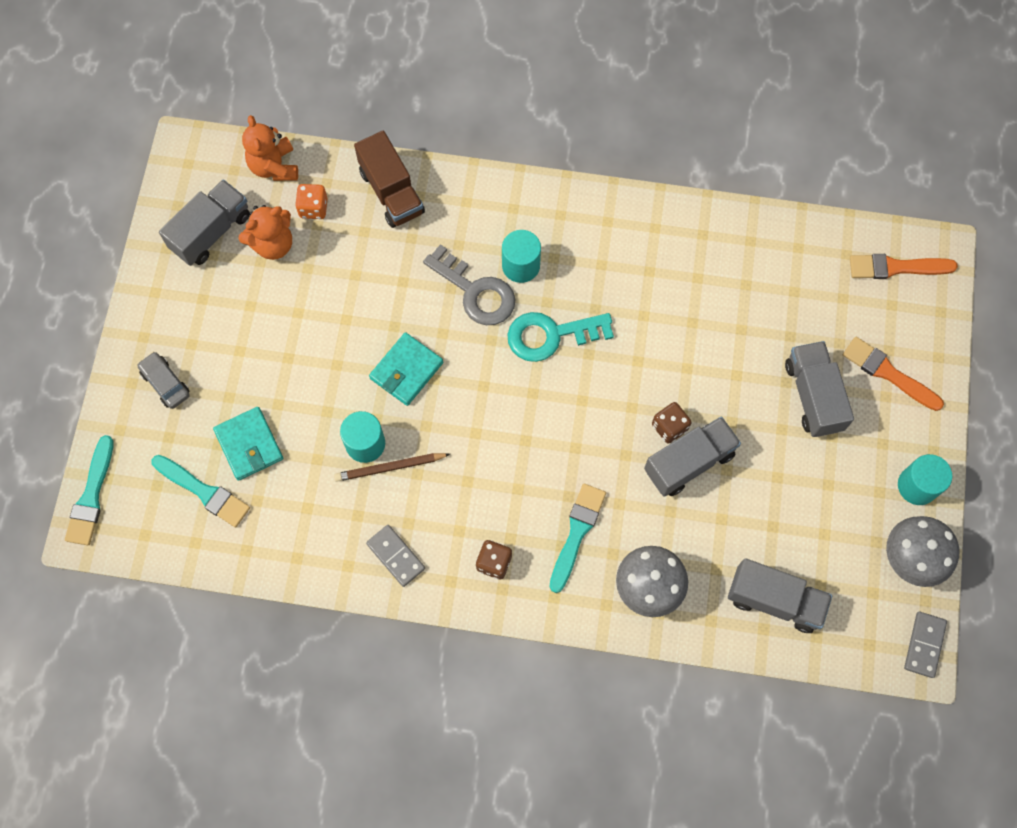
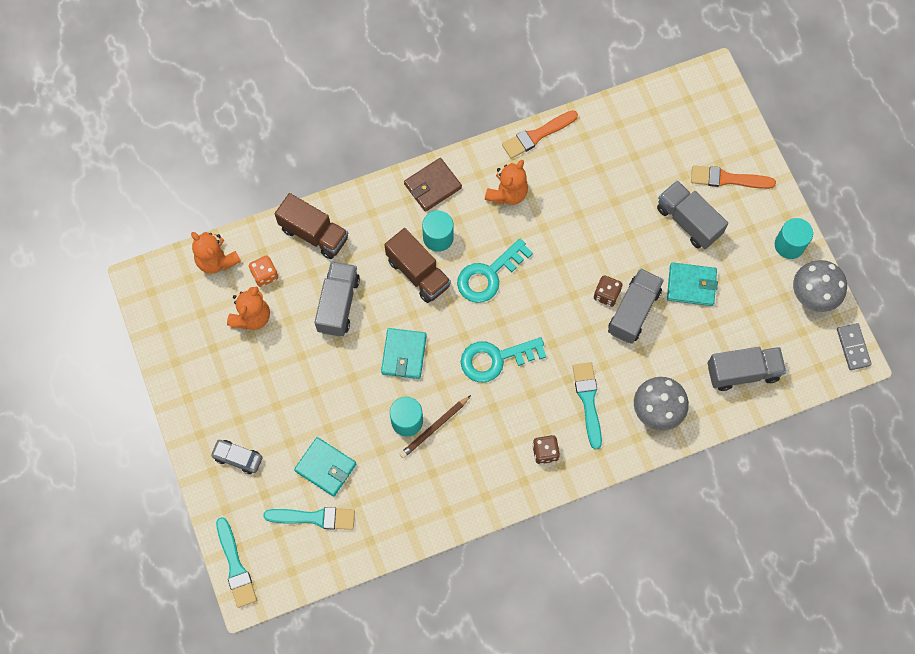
camera: 30 degrees left, 0 degrees up
grey truck [159,180,250,266] -> grey truck moved to [315,262,360,337]
grey domino [366,525,425,587] -> none
grey key [423,244,516,325] -> brown truck [384,228,451,303]
orange brush [850,254,958,279] -> orange brush moved to [502,110,578,159]
none -> brown wallet [404,158,462,212]
none -> turquoise key [461,337,546,382]
none -> orange teddy bear [485,160,528,205]
none -> turquoise wallet [667,262,718,306]

